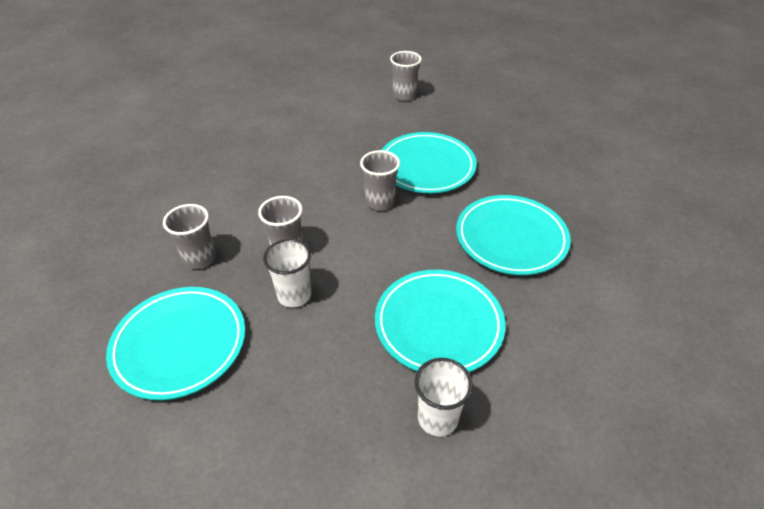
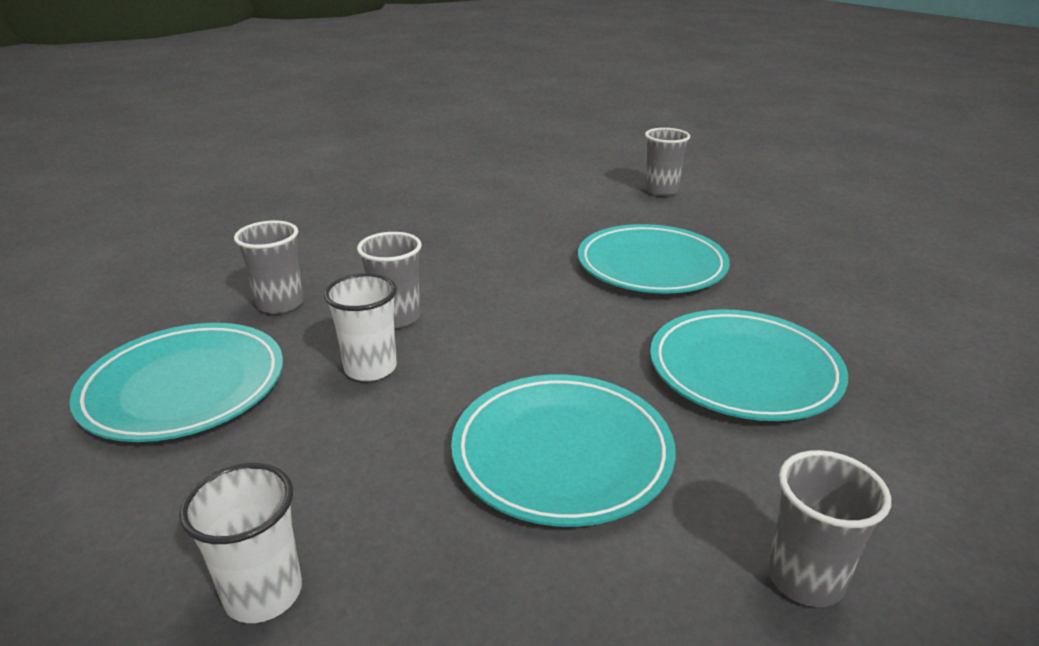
camera: 20 degrees right, 15 degrees down
grey cup [360,150,400,210] -> grey cup moved to [768,450,891,607]
white cup [415,358,473,437] -> white cup moved to [179,463,302,623]

